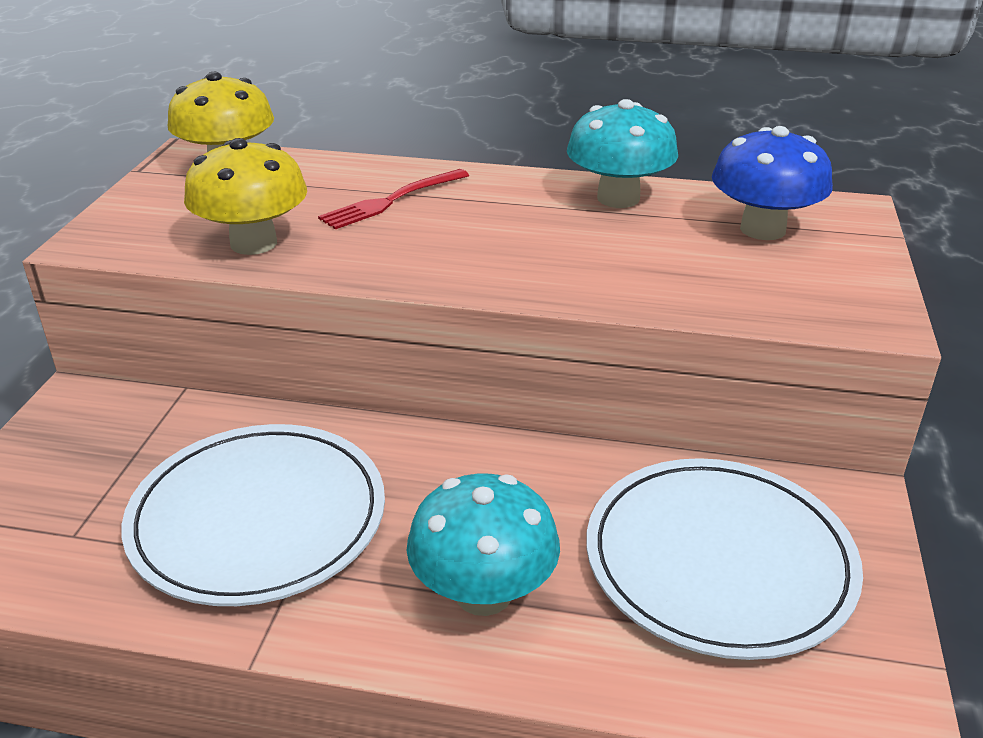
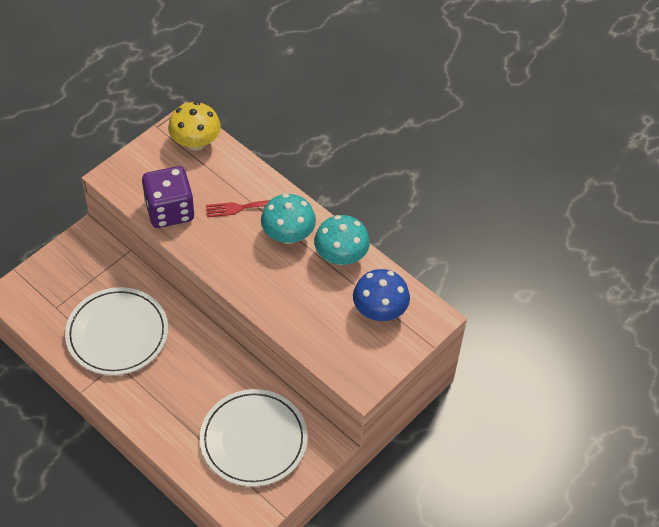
camera: 30 degrees right, 20 degrees up
yellow mushroom [184,138,307,255] -> purple dice [142,166,195,228]
turquoise mushroom [406,474,560,616] -> turquoise mushroom moved to [261,194,316,244]

